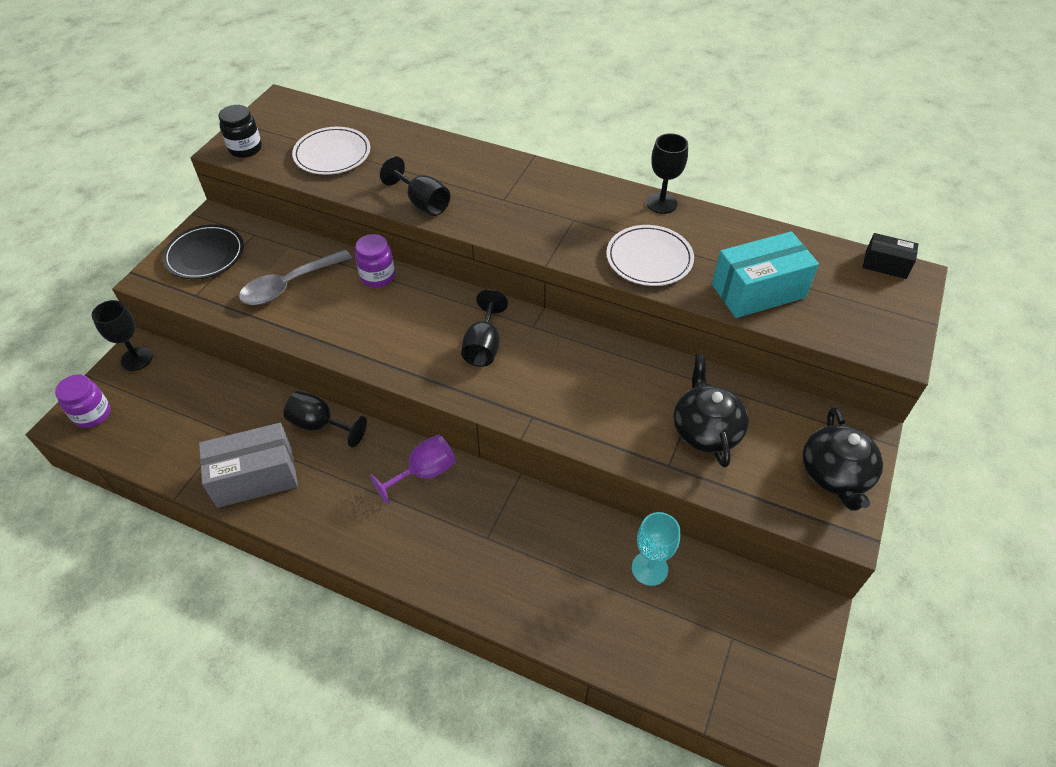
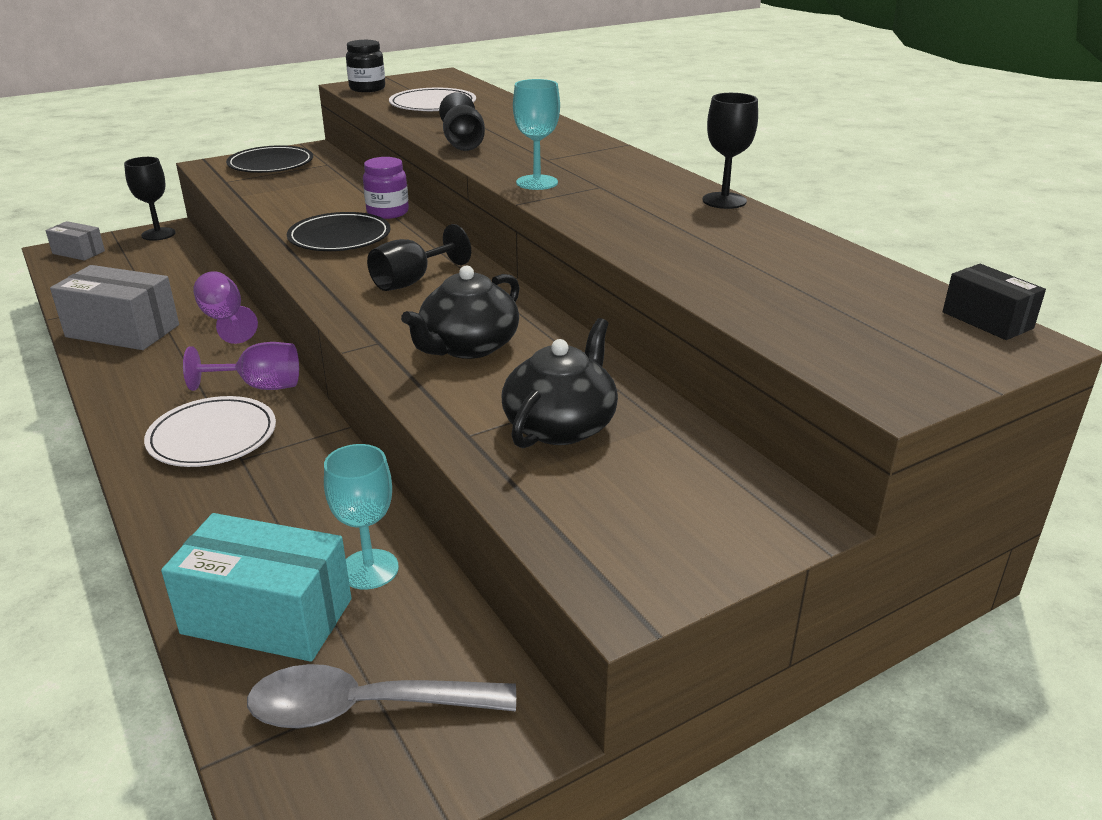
camera: 35 degrees right, 20 degrees down
purple jar [55,374,110,428] -> grey box [45,221,105,261]
grey spoon [239,249,352,305] -> grey spoon moved to [247,664,516,729]
black goblet [284,391,367,447] -> purple goblet [193,271,258,344]
white plate [606,225,694,286] -> white plate moved to [144,396,276,467]
turquoise box [712,231,819,318] -> turquoise box moved to [161,513,351,662]
black teapot [802,407,883,511] -> black teapot moved to [401,266,520,359]
none -> black plate [287,212,391,251]
none -> turquoise goblet [513,79,560,190]

